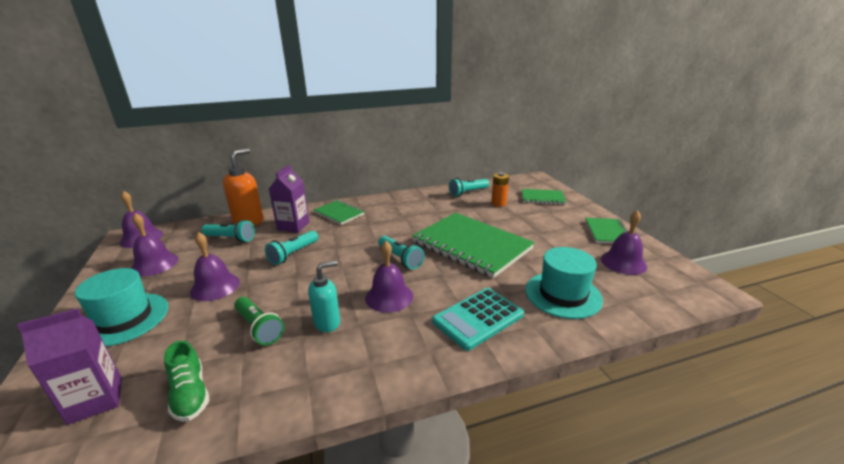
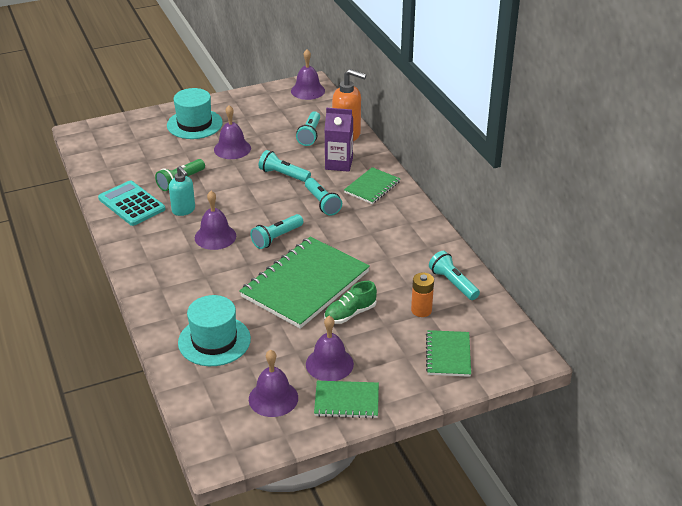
camera: 85 degrees right, 10 degrees up
purple carton [17,308,122,425] -> none
purple bell [131,213,178,276] -> purple bell moved to [306,316,354,381]
green shoe [164,341,209,422] -> green shoe moved to [324,281,377,324]
turquoise calculator [432,288,524,351] -> turquoise calculator moved to [98,180,166,226]
none -> turquoise flashlight [305,178,342,216]

